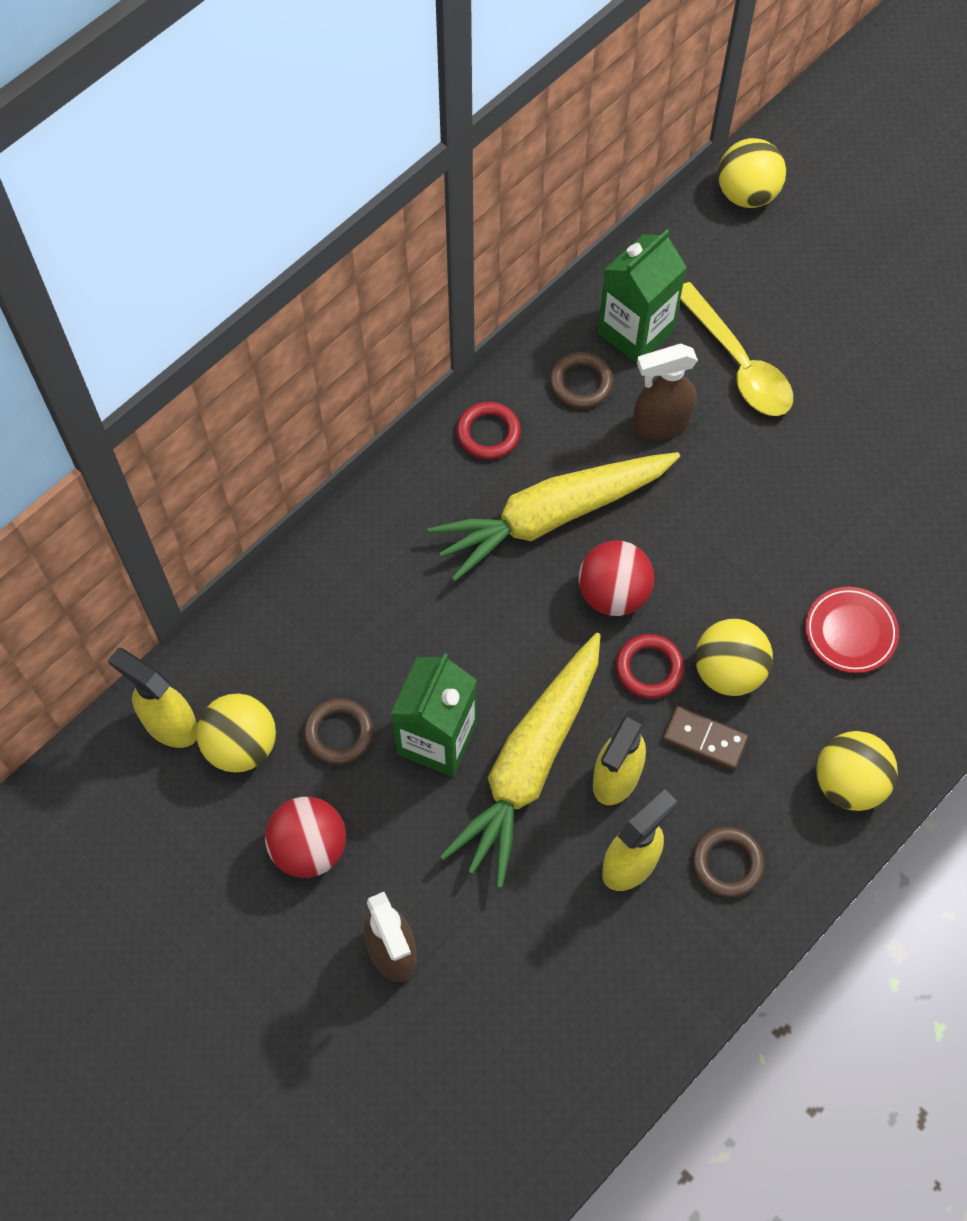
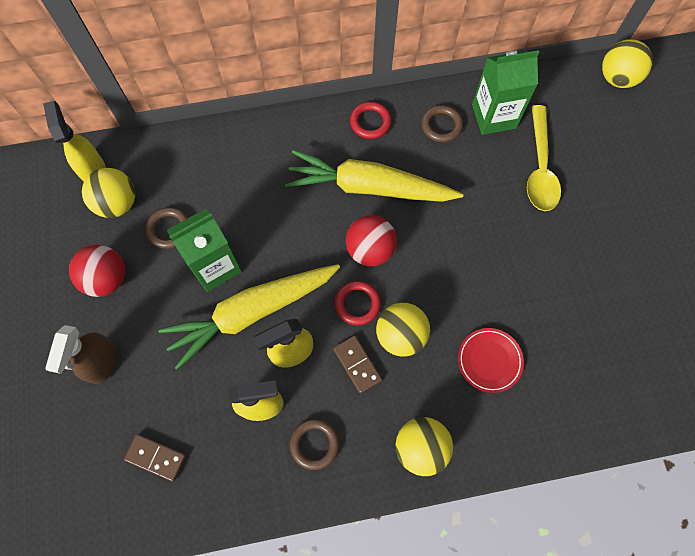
camera: 35 degrees right, 5 degrees up
brown spray bottle [633,344,698,439] -> none
none -> brown domino [124,434,186,481]

